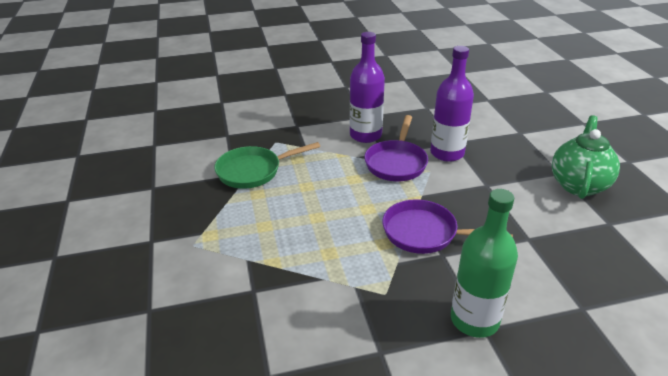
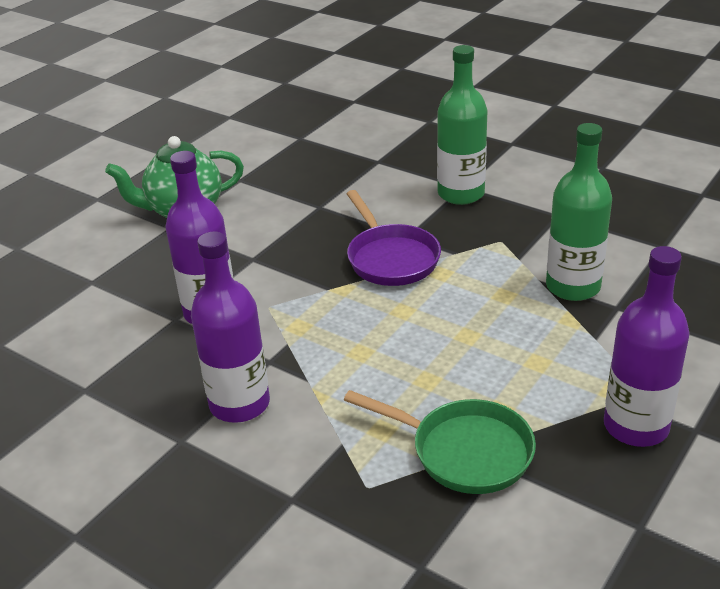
camera: 130 degrees left, 0 degrees up
purple pan [364,115,428,181] -> none
none -> green bottle [546,123,612,301]
none -> purple bottle [604,246,690,447]

